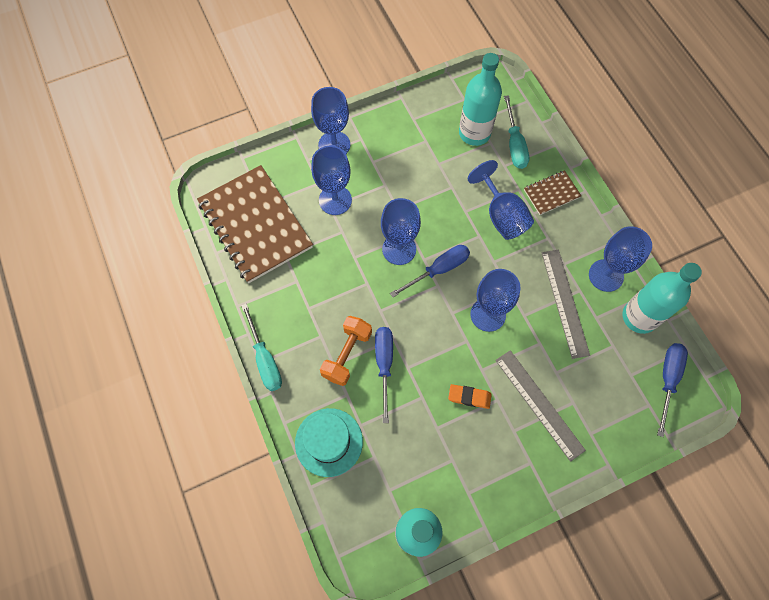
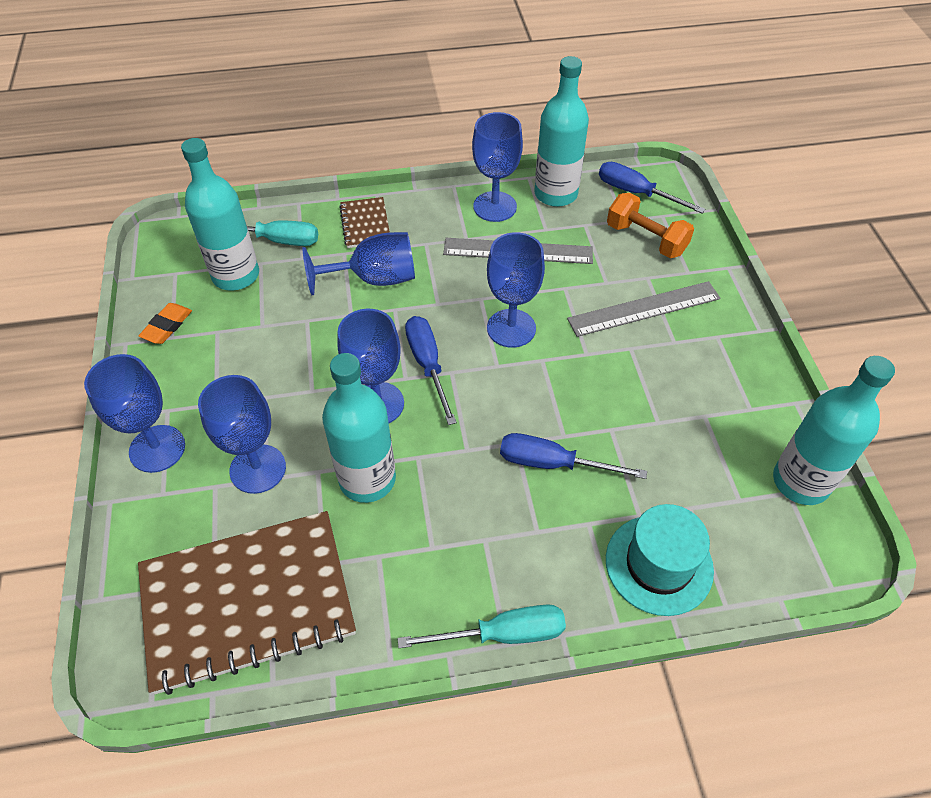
camera: 75 degrees left, 15 degrees down
orange dumbbell [320,316,372,386] -> orange dumbbell moved to [607,193,694,258]
orange eraser [448,384,492,409] -> orange eraser moved to [139,303,192,344]
none -> turquoise bottle [322,353,396,503]

